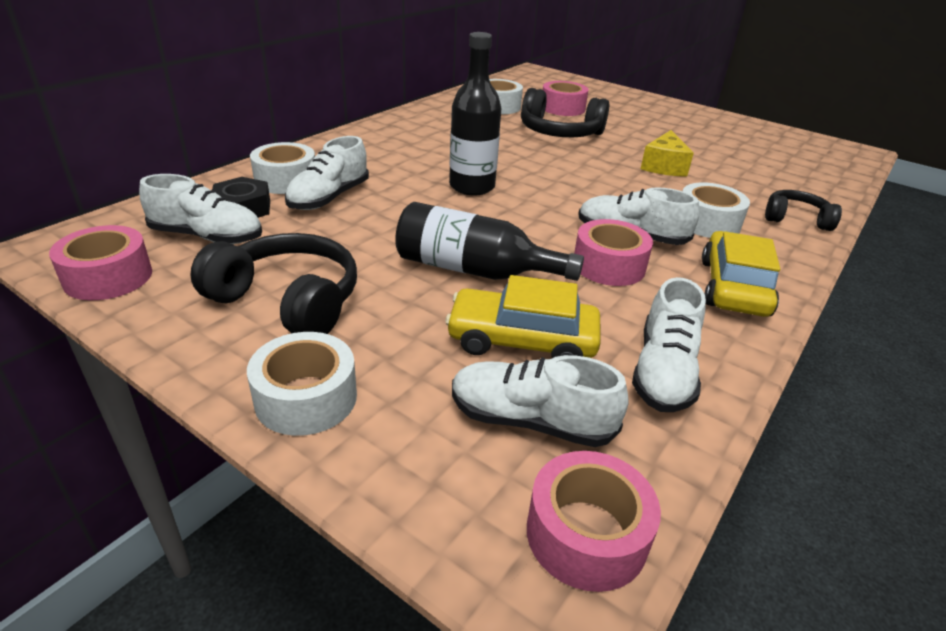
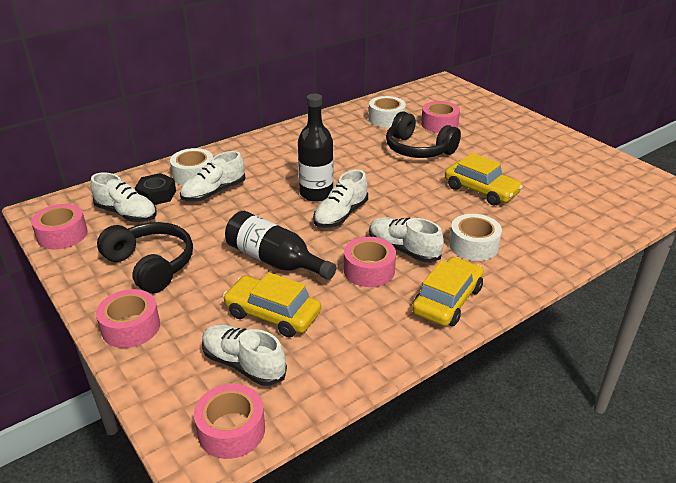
camera: 20 degrees right, 0 degrees up
white tape [247,332,357,436] -> pink tape [96,289,160,348]
white shoe [632,277,706,412] -> white shoe moved to [313,169,368,228]
yellow cheese [641,130,694,177] -> yellow car [445,153,523,205]
black headphones [765,190,842,231] -> none

